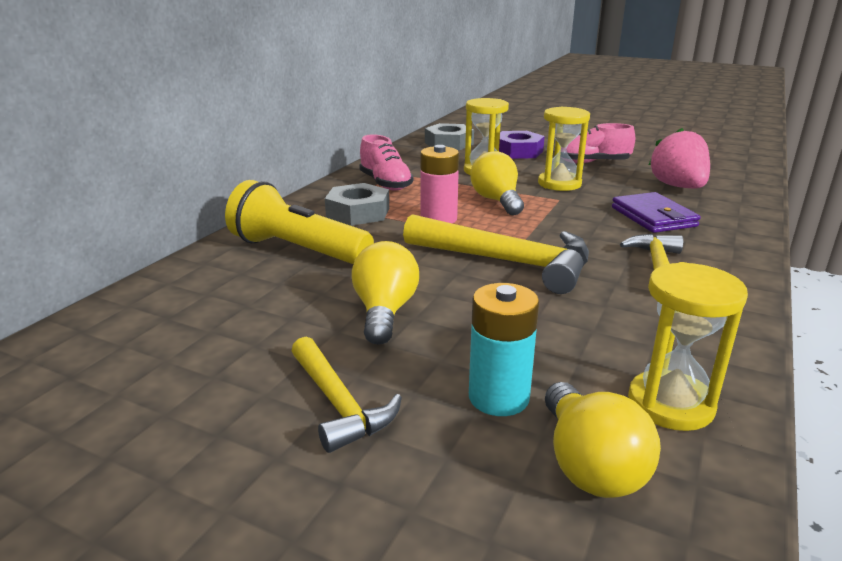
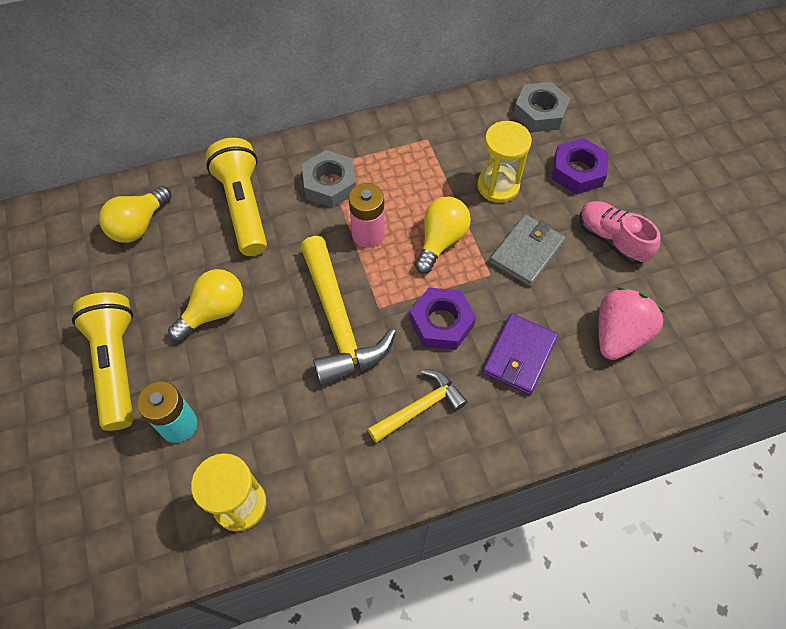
camera: 45 degrees right, 35 degrees up
yellow hammer [292,337,402,453] -> yellow flashlight [72,292,133,431]
pink shoe [359,134,413,191] -> none
yellow hourglass [538,107,590,191] -> grey wallet [490,214,565,287]
yellow light bulb [545,382,661,498] -> yellow light bulb moved to [99,186,172,243]
none -> purple nut [410,288,476,350]

